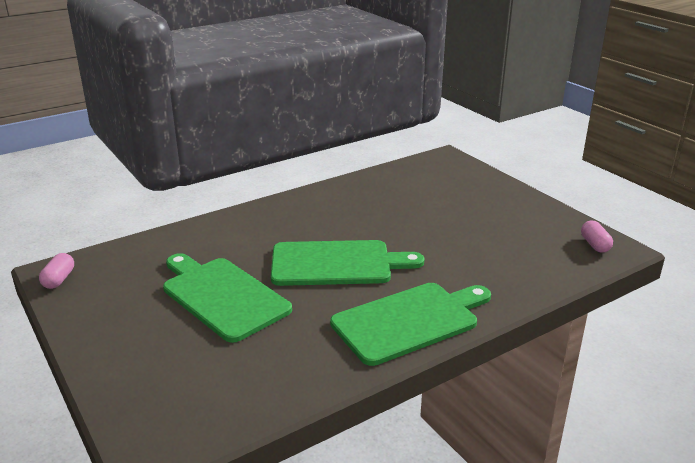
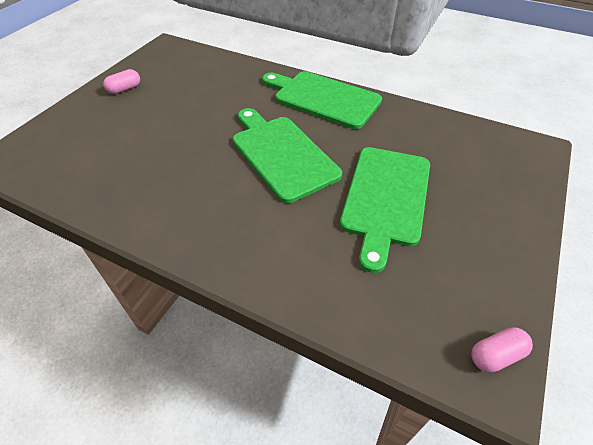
camera: 120 degrees left, 20 degrees up
pink capsule [581,221,613,253] -> pink capsule moved to [103,69,140,94]

